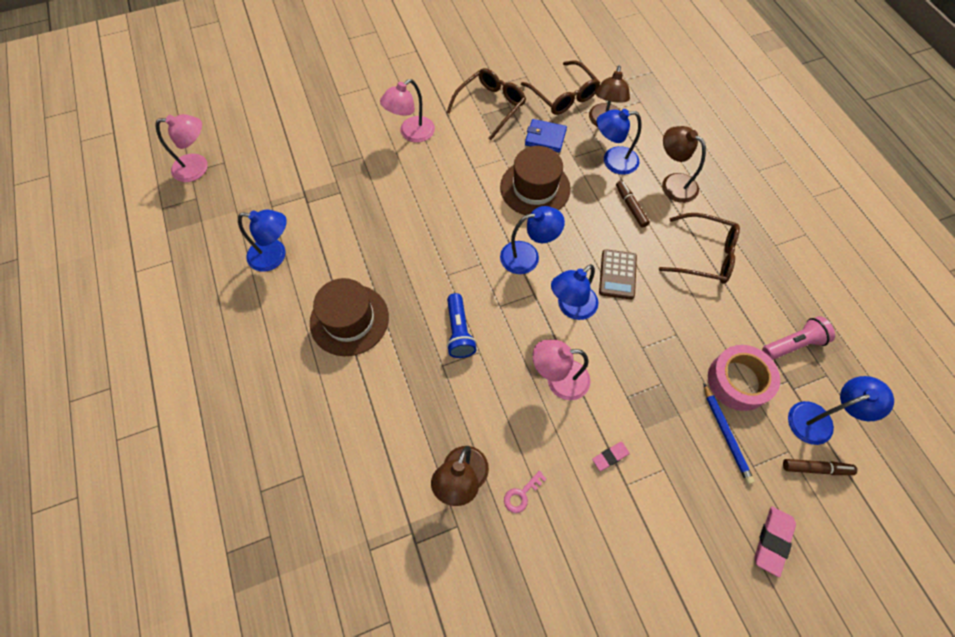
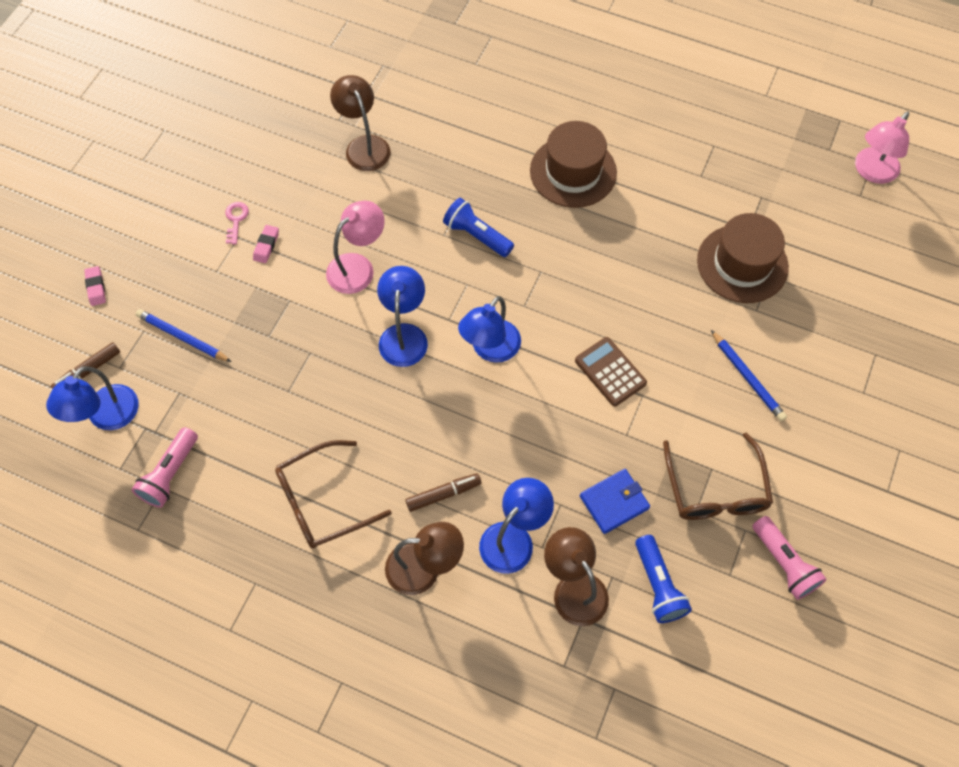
camera: 135 degrees right, 0 degrees up
blue lamp [238,210,287,272] -> none
pink lamp [380,79,435,143] -> blue pencil [711,330,787,421]
brown hat [500,146,571,215] -> brown hat moved to [697,213,789,303]
pink key [504,470,547,513] -> pink key moved to [225,202,249,244]
brown glasses [521,60,600,115] -> blue flashlight [635,535,692,623]
brown calculator [599,249,637,299] -> brown calculator moved to [575,337,647,406]
brown marker [616,180,650,228] -> brown marker turned 45 degrees counterclockwise [406,473,481,512]
pink tape [708,345,780,411] -> none
pink eraser [755,506,796,577] -> pink eraser [84,266,106,306], size x0.63
none -> pink flashlight [752,516,827,600]

